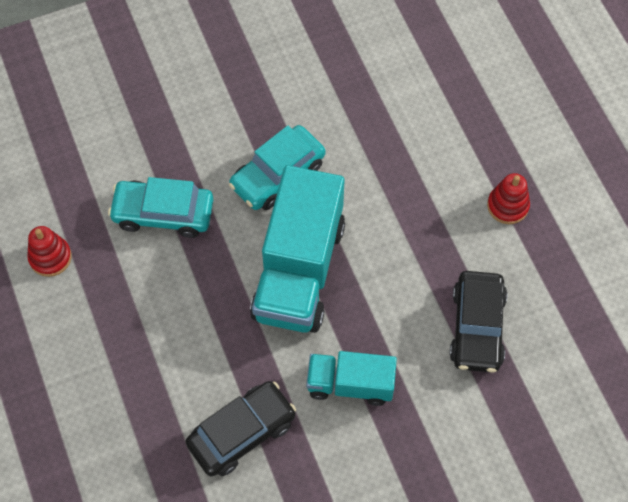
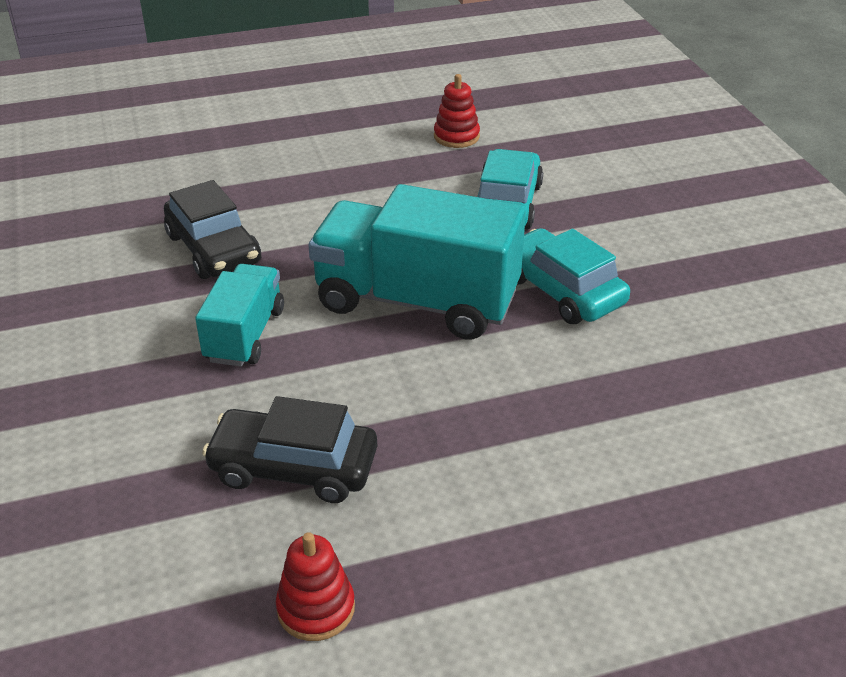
camera: 95 degrees right, 25 degrees down
red stacking toy [487,173,530,224] -> red stacking toy moved to [276,532,355,641]

